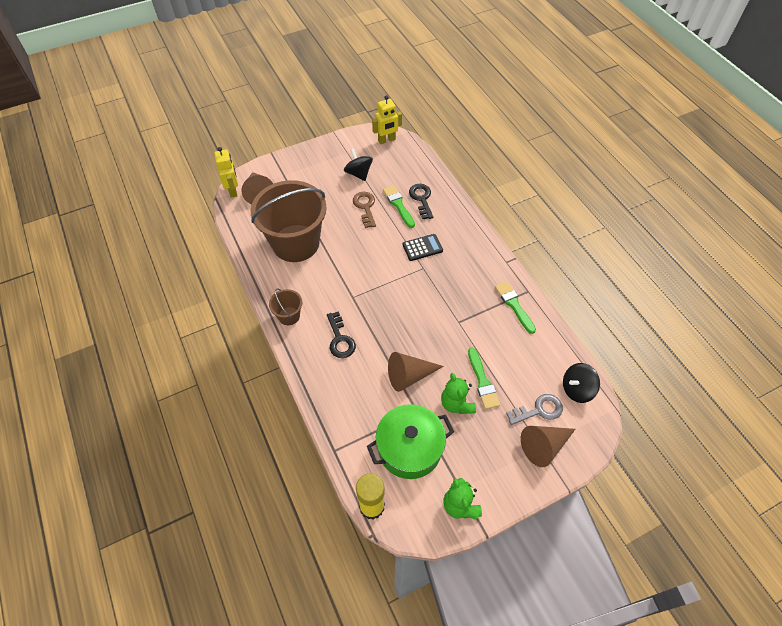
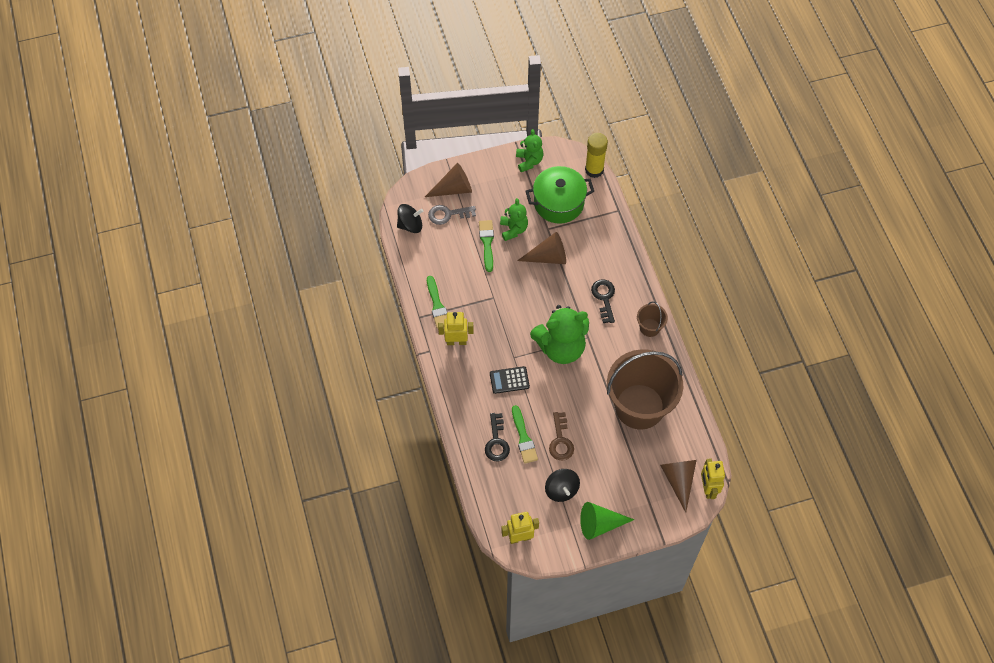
camera: 170 degrees left, 5 degrees up
none -> yellow robot [438,312,474,345]
none -> green teddy bear [530,305,589,364]
none -> green cone [580,502,634,540]

